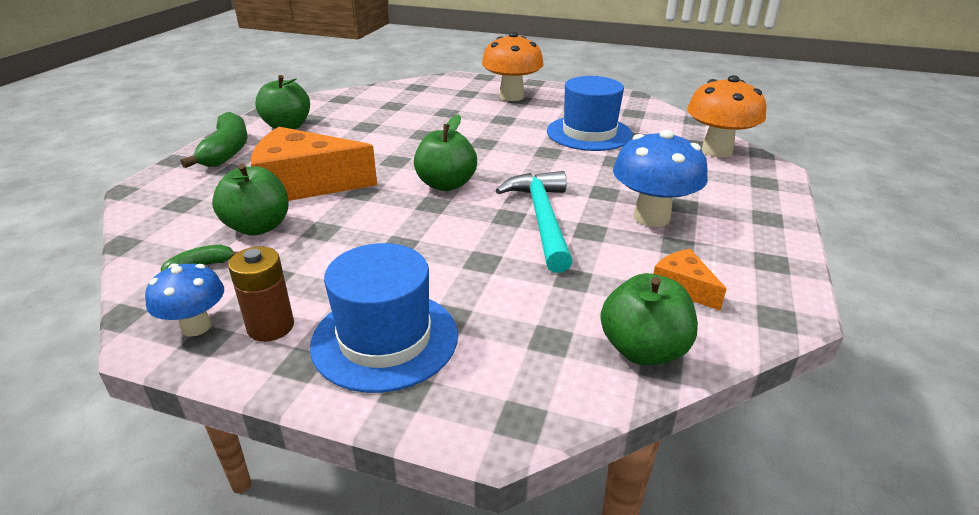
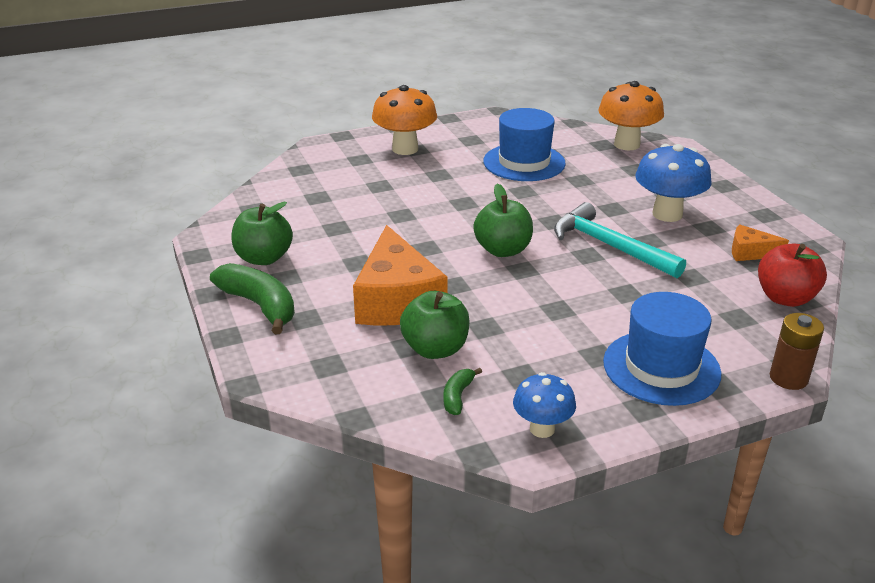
camera: 40 degrees left, 0 degrees up
brown battery [228,246,294,342] -> brown battery moved to [770,313,824,390]
orange cheese [251,127,377,201] -> orange cheese turned 60 degrees counterclockwise [353,225,448,325]
green apple [600,273,698,365] -> red apple [758,244,827,307]

